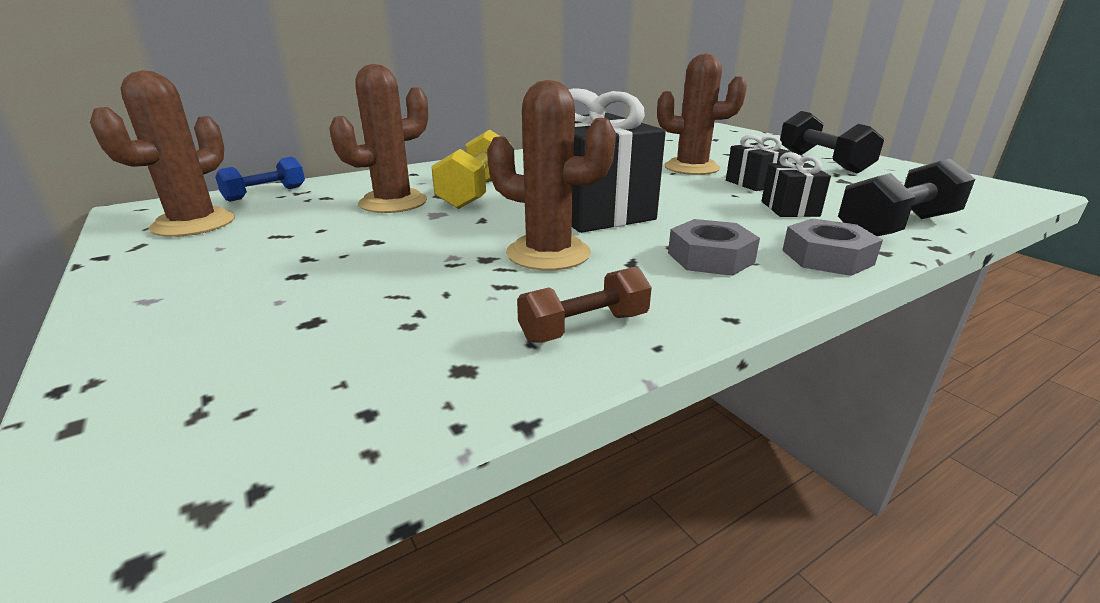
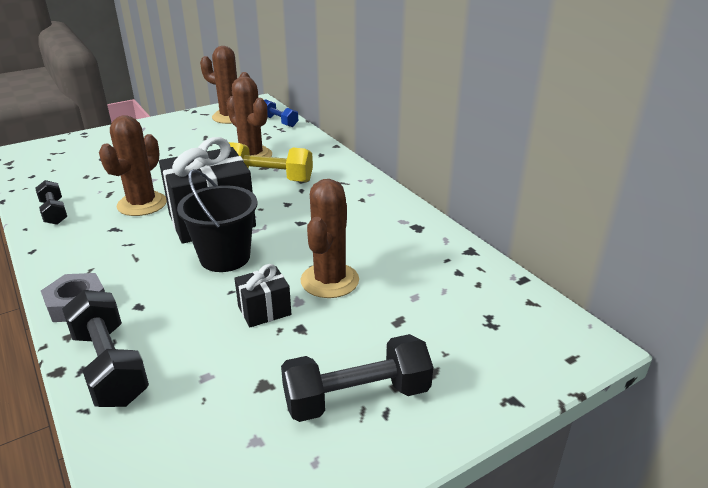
camera: 90 degrees right, 5 degrees up
brown dumbbell [517,266,652,343] -> black dumbbell [35,180,67,225]
grey nut [668,219,760,276] -> none
black gift [762,152,831,217] -> none
none -> black bucket [177,169,257,272]

